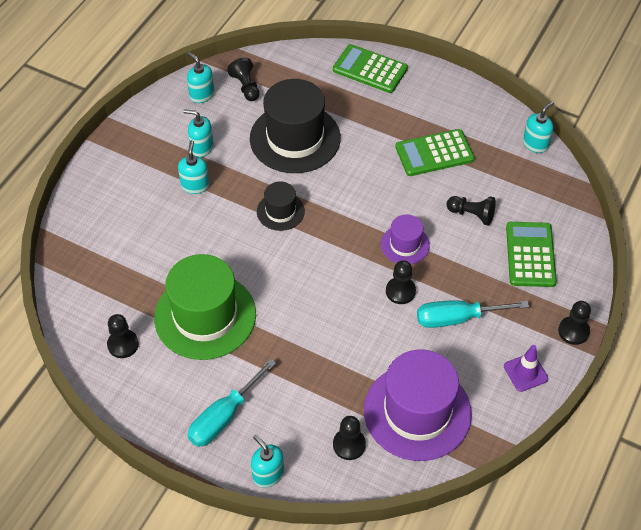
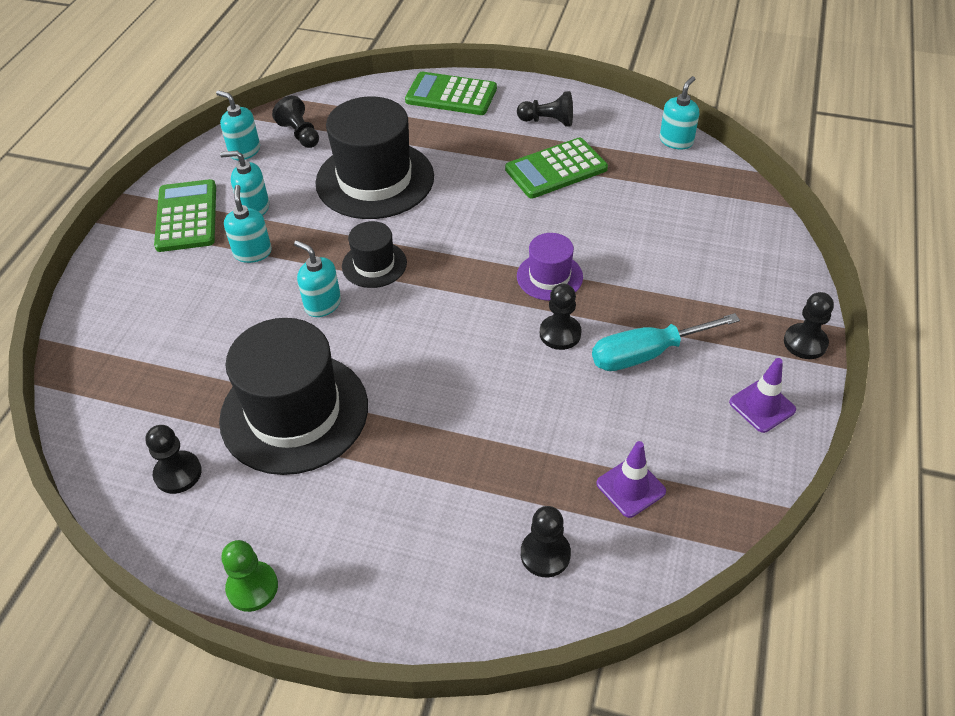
camera: 10 degrees left, 5 degrees down
green hat [154,254,256,360] -> black hat [219,318,368,475]
turquoise screwdriver [188,359,276,447] -> none
turquoise soap dispenser [251,434,284,488] -> turquoise soap dispenser moved to [294,240,341,317]
purple hat [364,350,472,461] -> purple traffic cone [596,441,666,518]
black pawn [446,196,496,226] -> black pawn moved to [517,91,573,127]
green calculator [506,222,557,287] -> green calculator moved to [154,179,216,252]
none -> green pawn [221,540,278,612]

